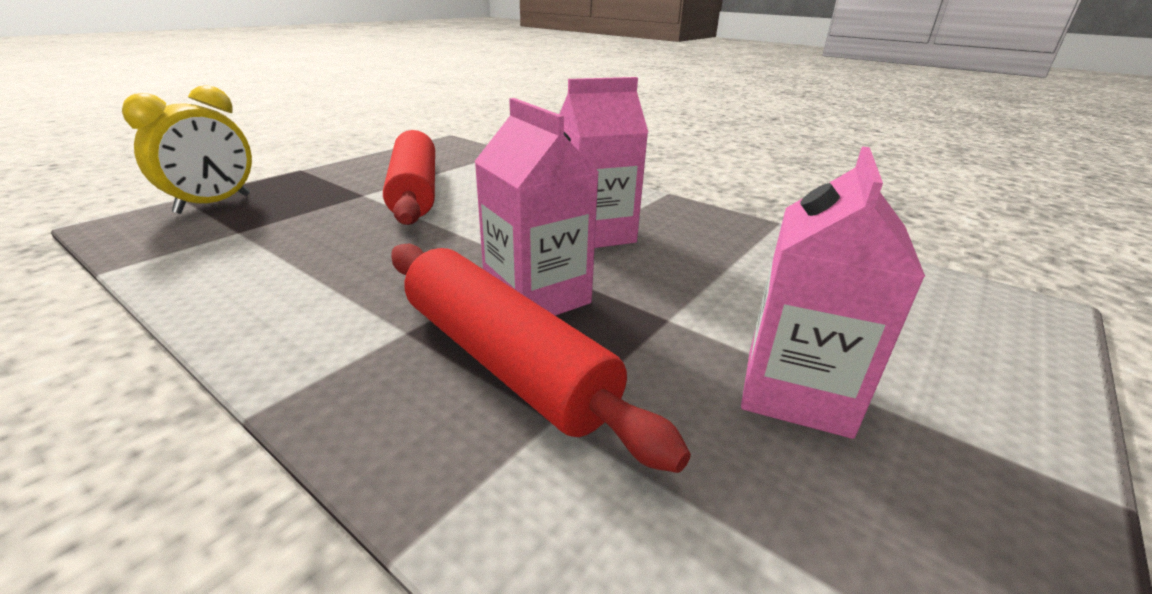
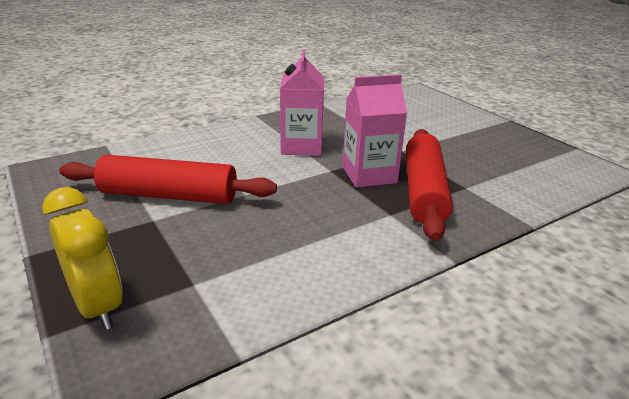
camera: 70 degrees left, 0 degrees up
red rolling pin [391,244,691,473] -> red rolling pin turned 60 degrees counterclockwise [406,129,453,241]
pink carton [741,146,925,439] -> none

